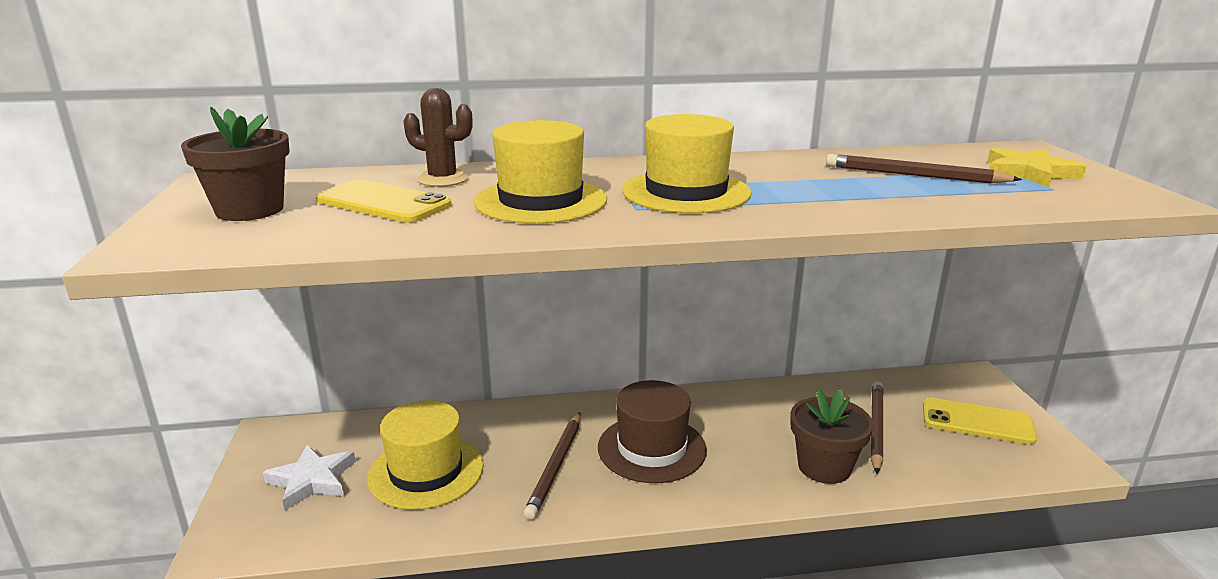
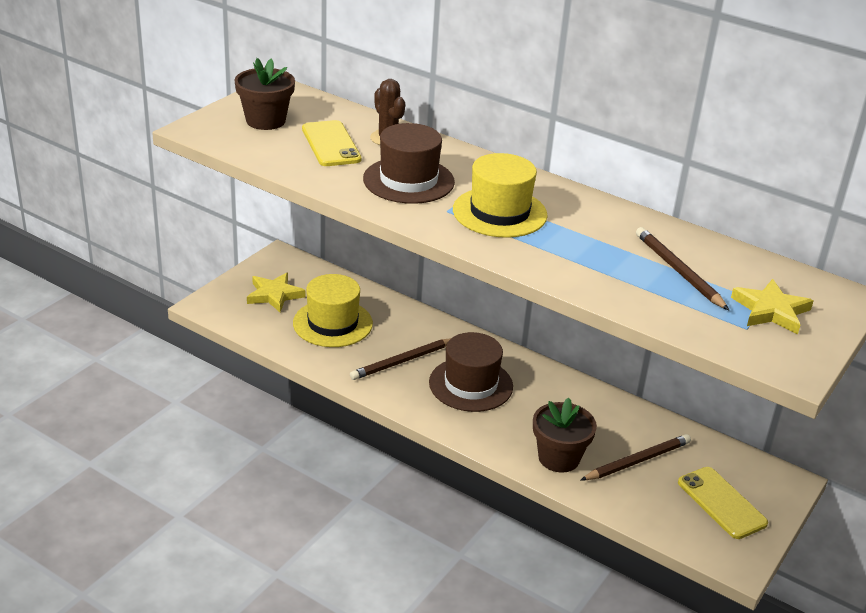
camera: 40 degrees right, 10 degrees up
white star [263,445,356,510] -> yellow star [247,272,305,312]
yellow hat [474,120,607,224] -> brown hat [363,123,455,204]

